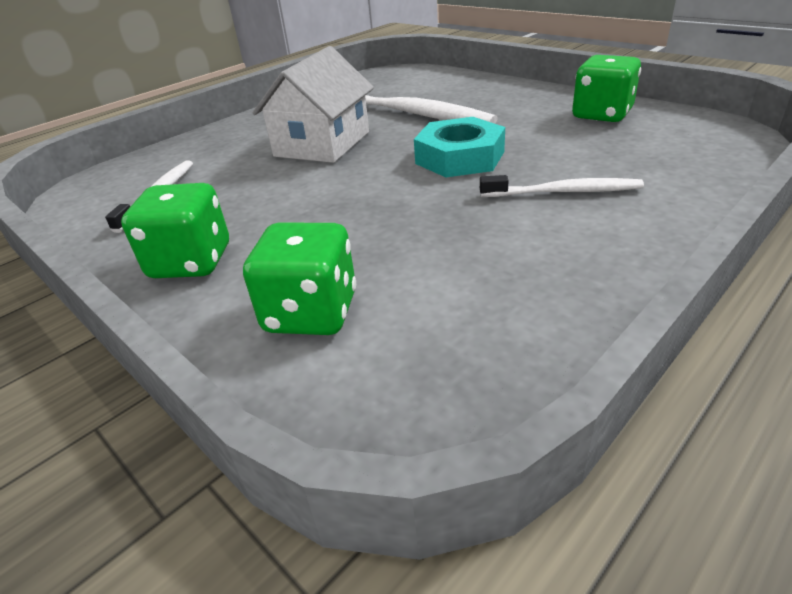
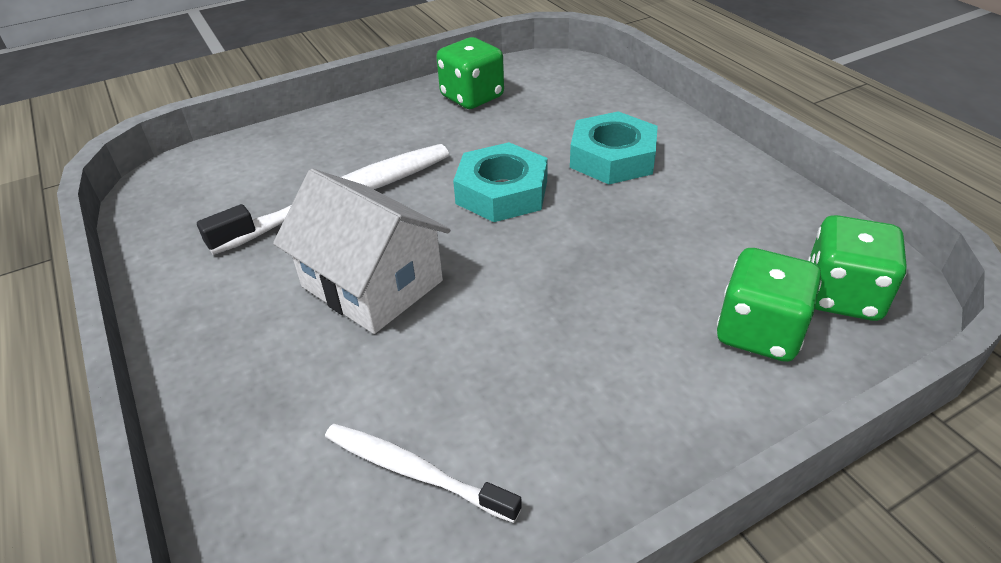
camera: 75 degrees left, 5 degrees up
green dice [121,183,229,278] -> green dice moved to [808,215,907,321]
white toothbrush [480,175,644,197] -> turquoise nut [570,111,658,184]

